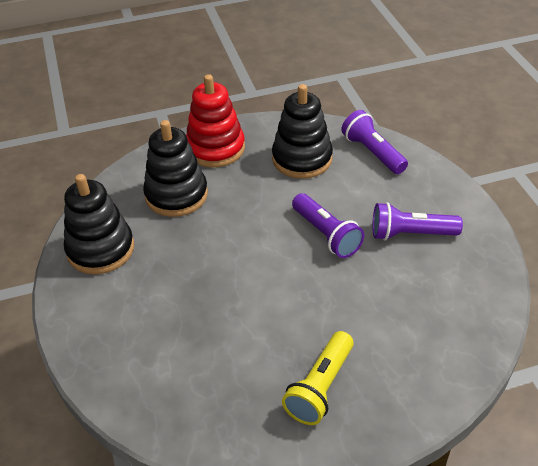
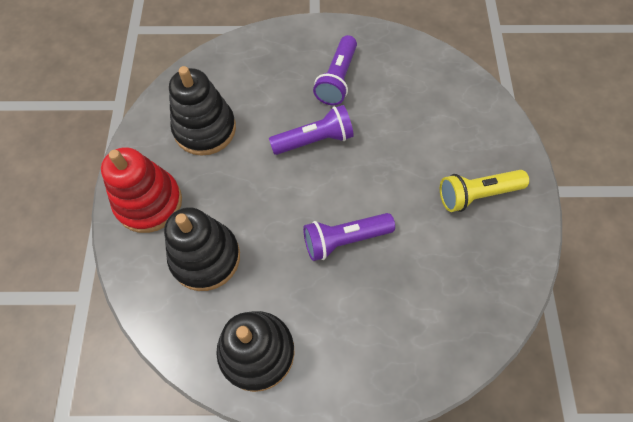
camera: 75 degrees left, 20 degrees up
yellow flashlight [282,331,354,425] -> yellow flashlight turned 120 degrees clockwise [440,170,529,212]
purple flashlight [341,110,408,174] -> purple flashlight moved to [303,213,395,261]

